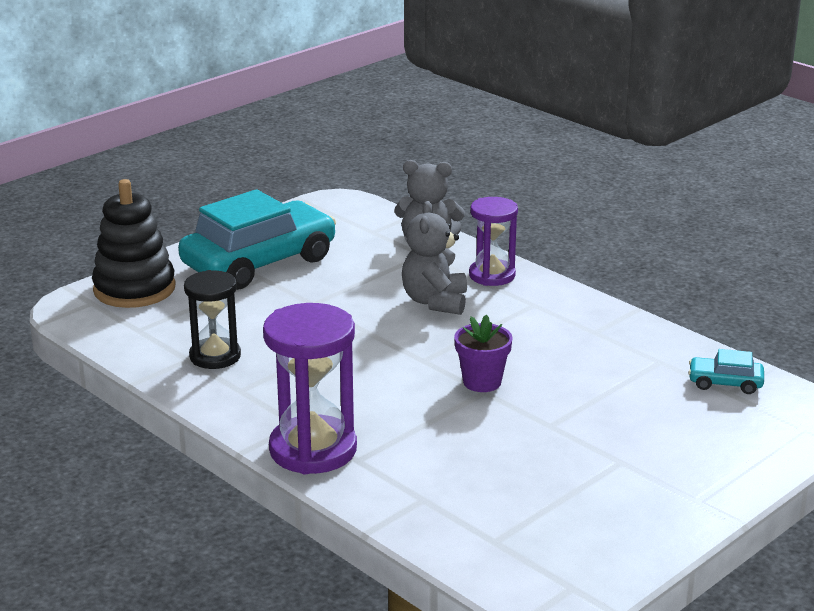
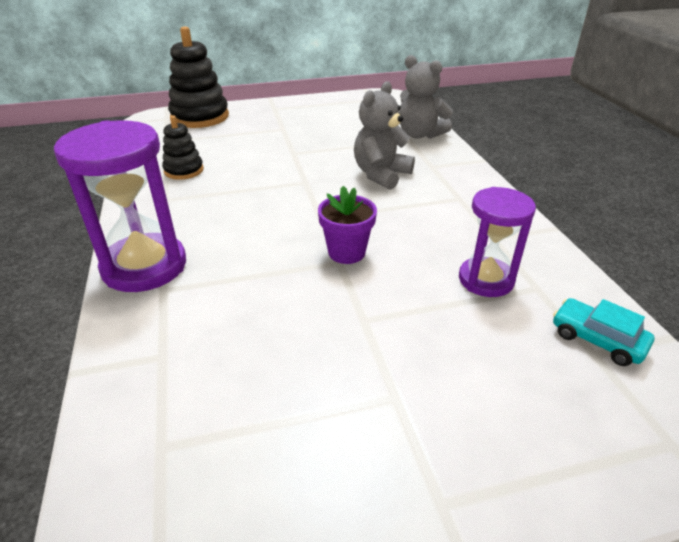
camera: 30 degrees right, 10 degrees up
turquoise car [178,189,336,290] -> none
black hourglass [184,270,241,369] -> black stacking toy [162,115,204,180]
purple hourglass [469,197,518,286] -> purple hourglass moved to [459,187,536,297]

